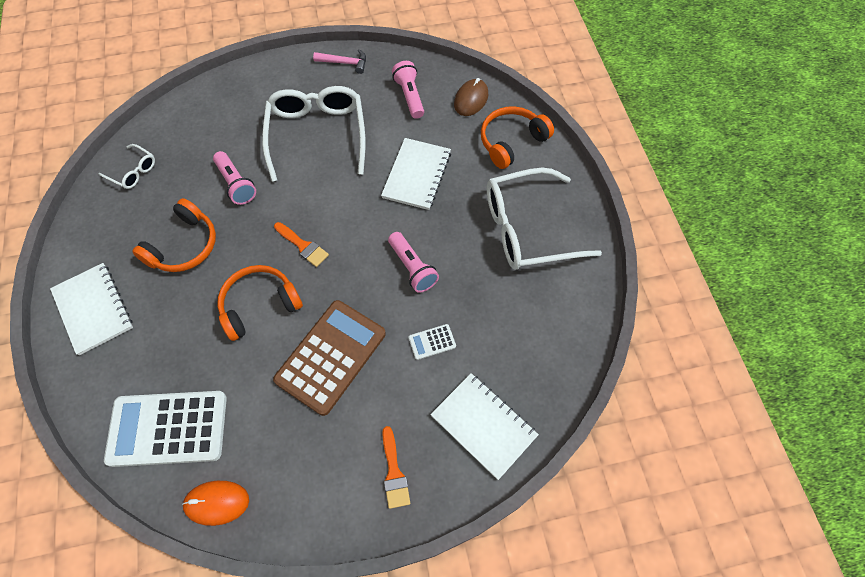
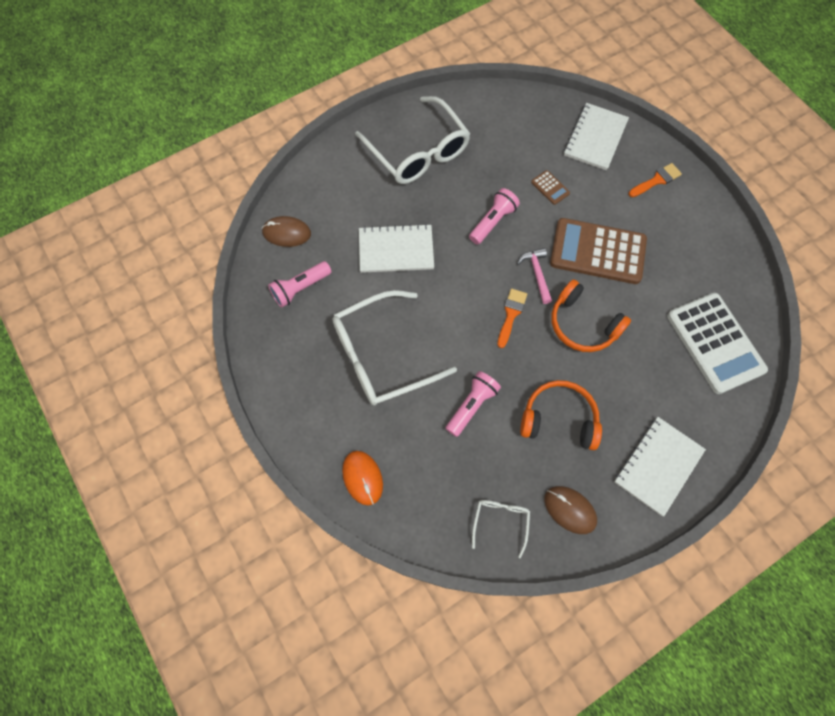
camera: 110 degrees left, 5 degrees up
orange mouse [182,481,249,526] -> orange mouse moved to [342,451,383,506]
pink hammer [313,49,366,74] -> pink hammer moved to [517,248,552,304]
white calculator [409,324,456,360] -> brown calculator [531,170,570,205]
orange headphones [481,106,554,169] -> none
none -> brown mouse [544,486,597,534]

